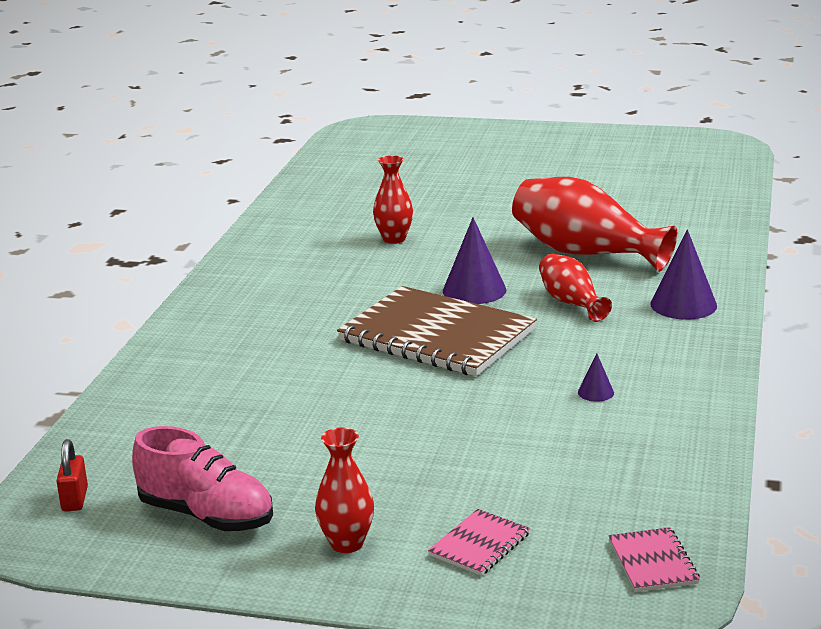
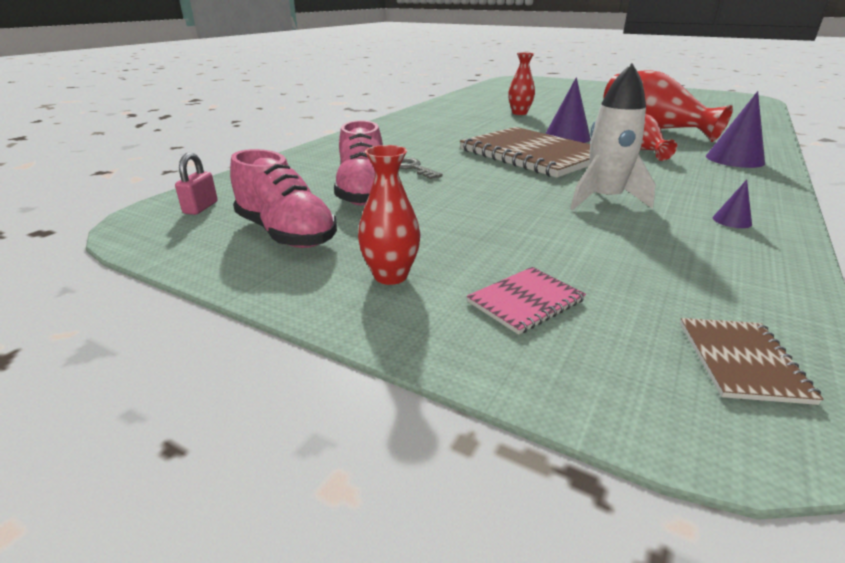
camera: 15 degrees right, 5 degrees up
red padlock [56,439,88,511] -> pink padlock [175,152,218,215]
purple cone [578,353,614,402] -> purple cone moved to [713,179,752,228]
pink notebook [608,527,700,592] -> brown notebook [680,318,824,405]
none -> pink shoe [334,120,383,206]
none -> grey key [399,158,443,179]
none -> white rocket [570,63,656,210]

